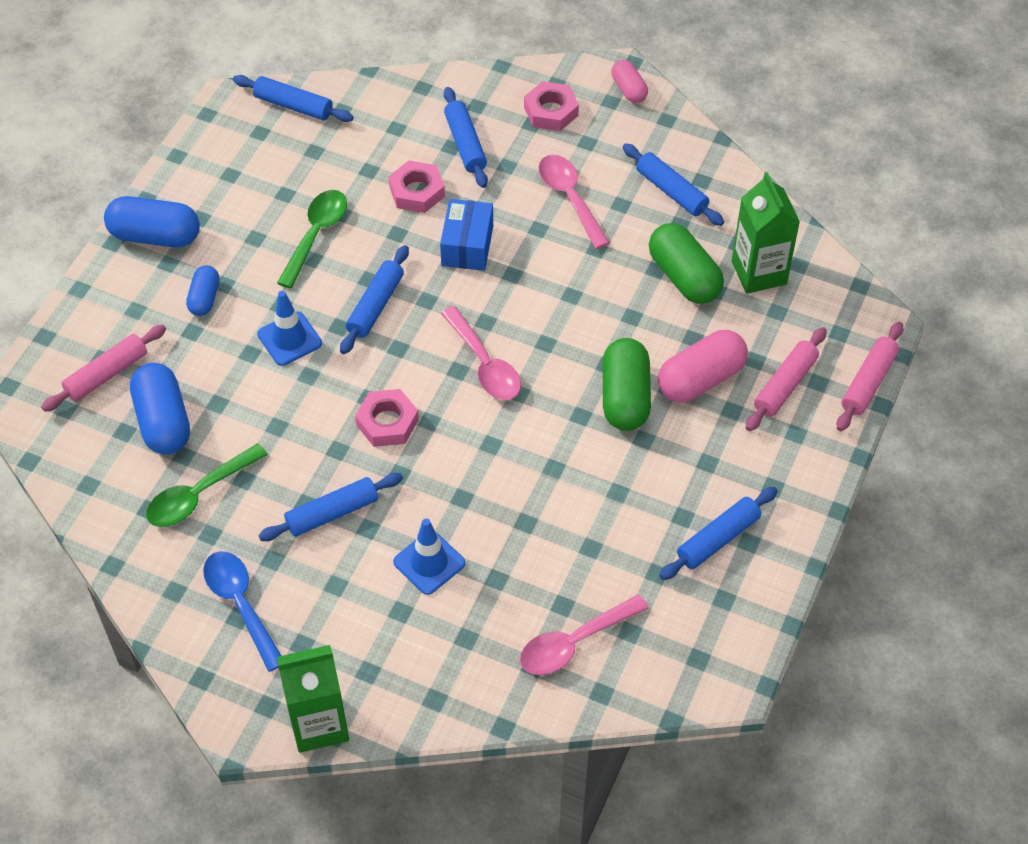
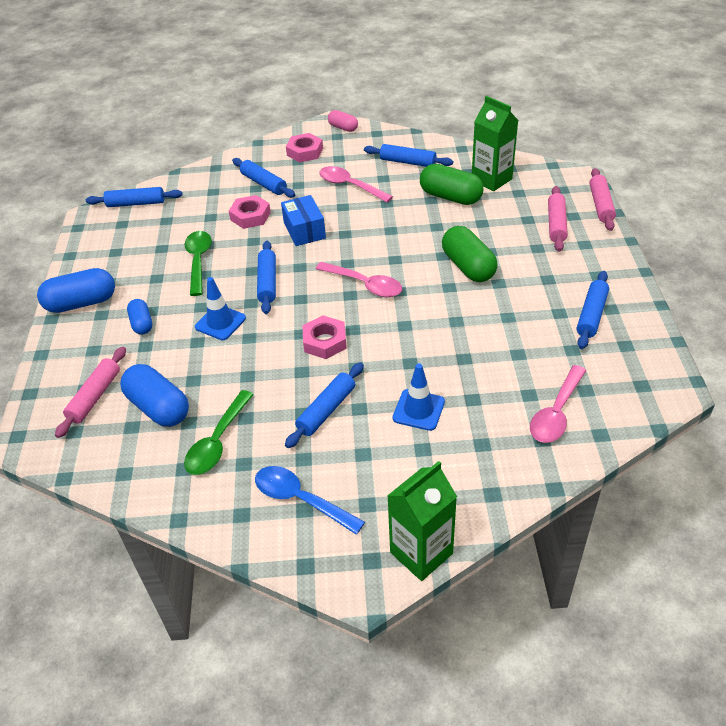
camera: 25 degrees left, 10 degrees down
pink capsule [658,330,748,403] -> none

